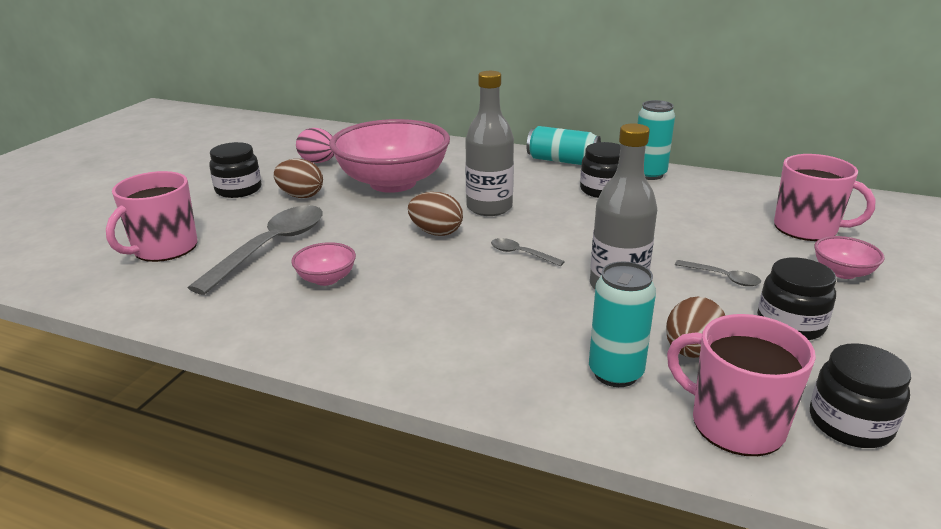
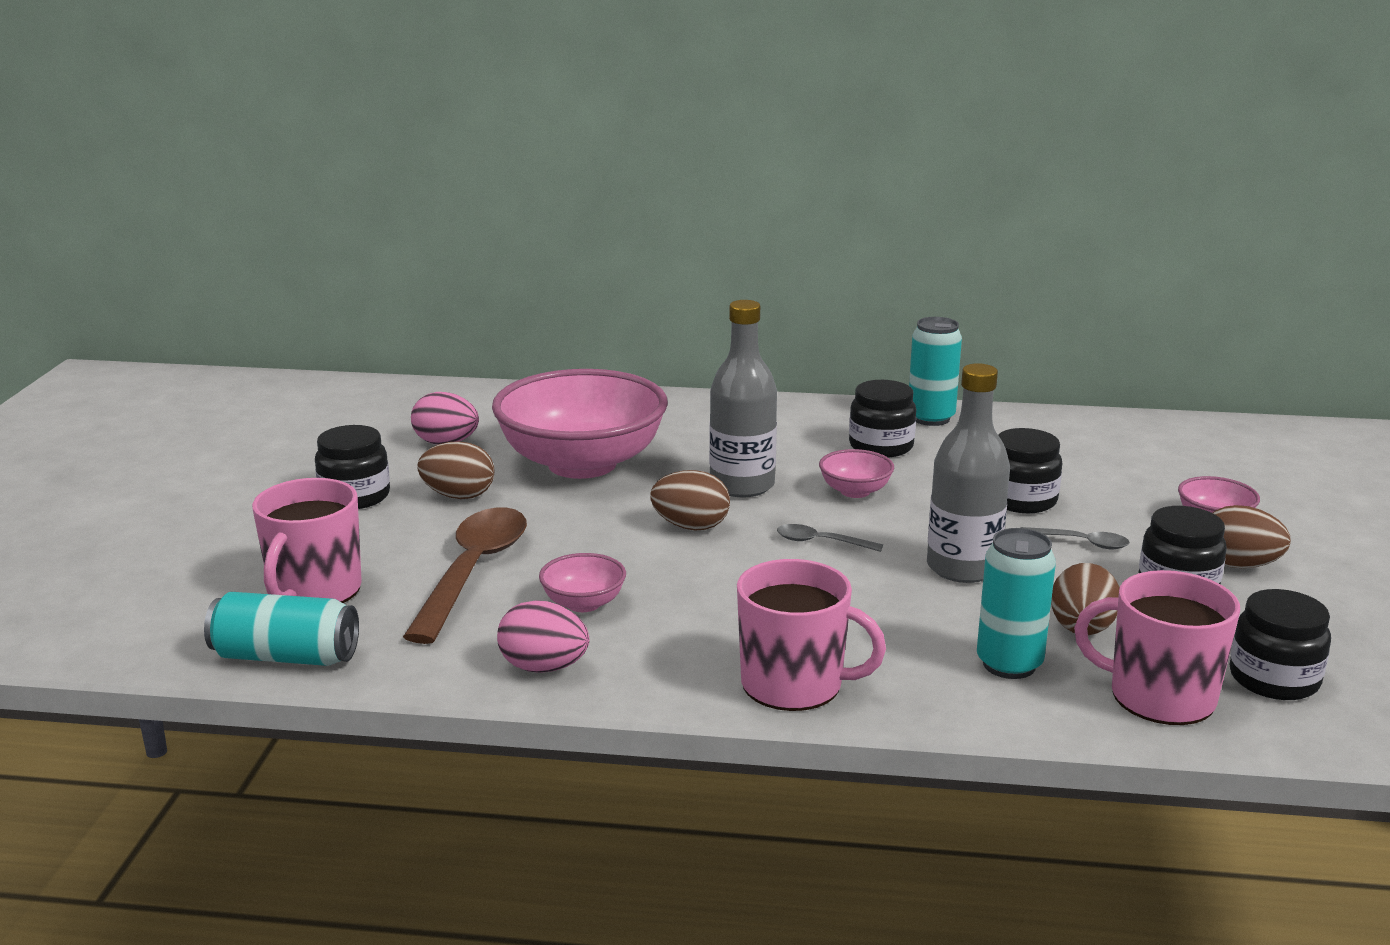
camera: 15 degrees left, 5 degrees down
grey spoon [188,205,323,295] -> brown spoon [403,508,527,644]
turquoise can [527,126,601,165] -> turquoise can moved to [204,592,359,666]
pink mug [774,154,876,241] -> pink mug moved to [737,559,886,711]
none -> pink egg [497,600,589,673]
none -> pink bowl [819,449,894,498]
none -> black jar [998,428,1062,513]
none -> brown egg [1213,505,1291,568]

